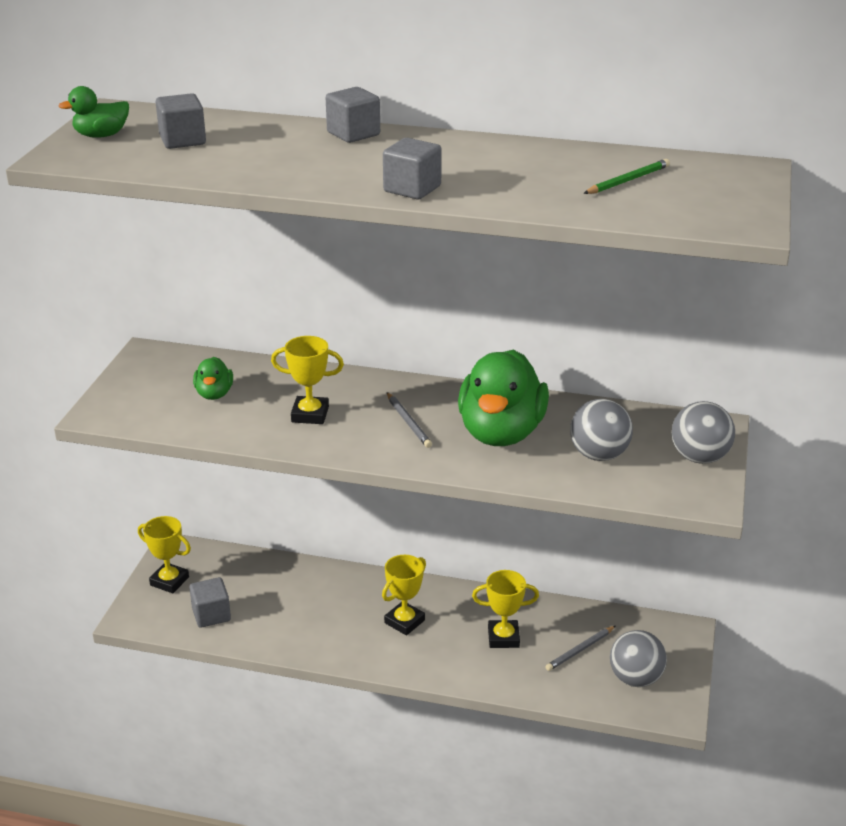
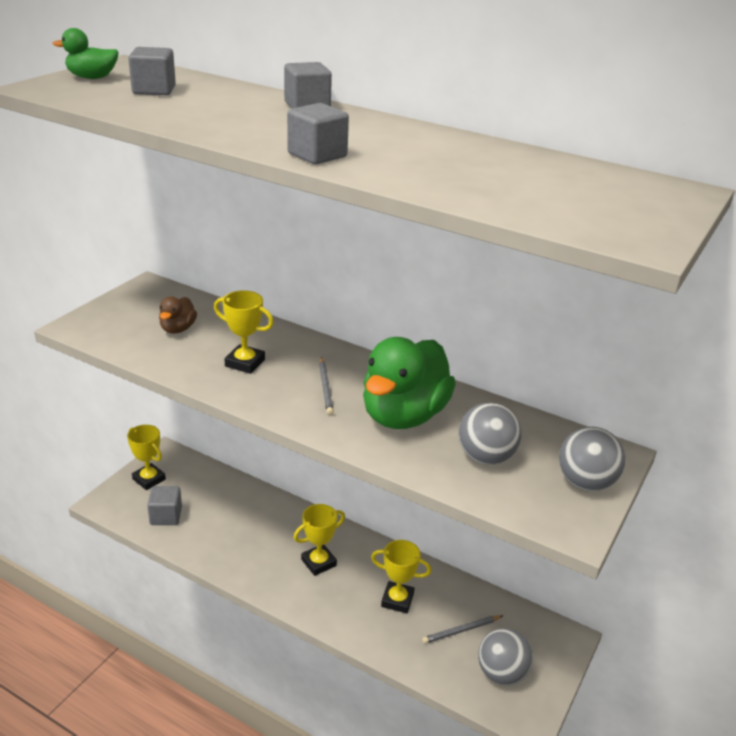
camera: 15 degrees right, 0 degrees up
green duck [193,357,233,400] -> brown duck [159,296,197,334]
green pencil [583,159,670,194] -> none

